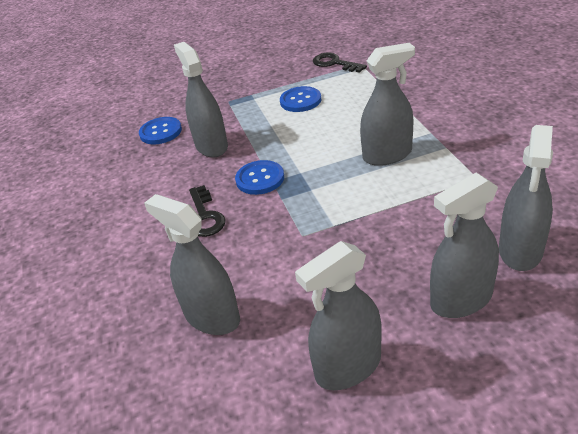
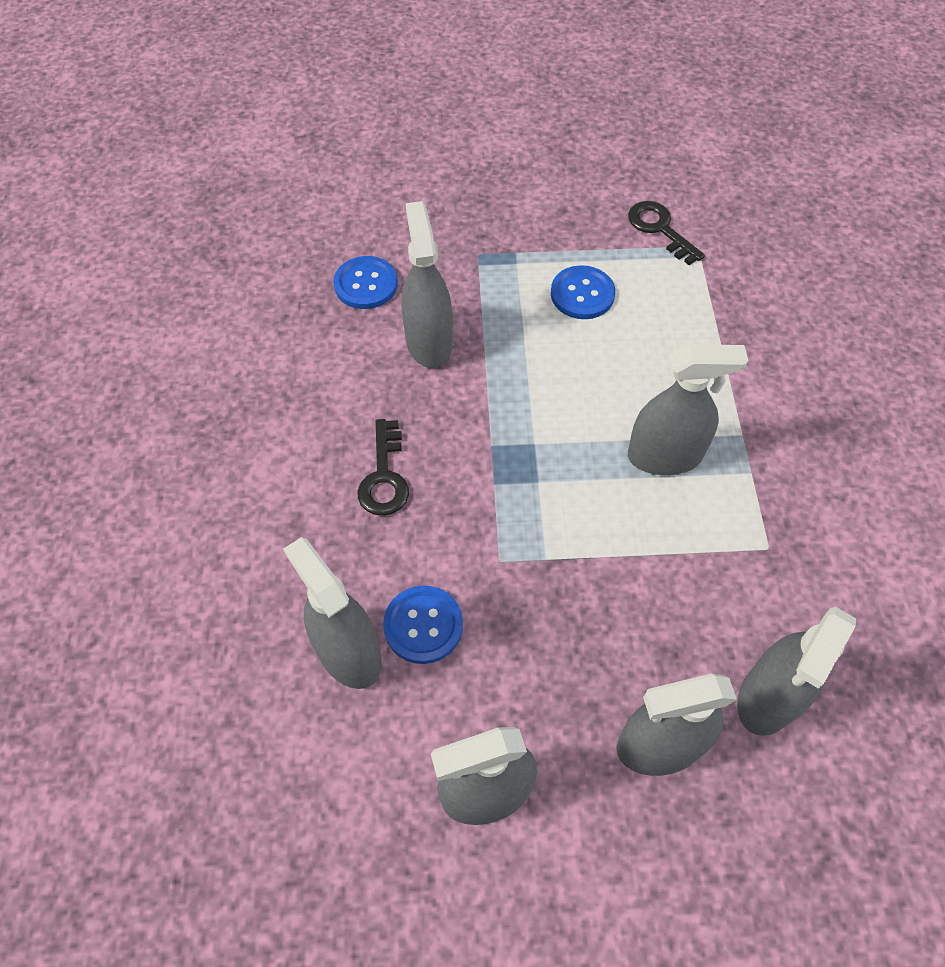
camera: 10 degrees right, 20 degrees up
blue button [235,160,284,195] -> blue button moved to [383,586,463,664]

